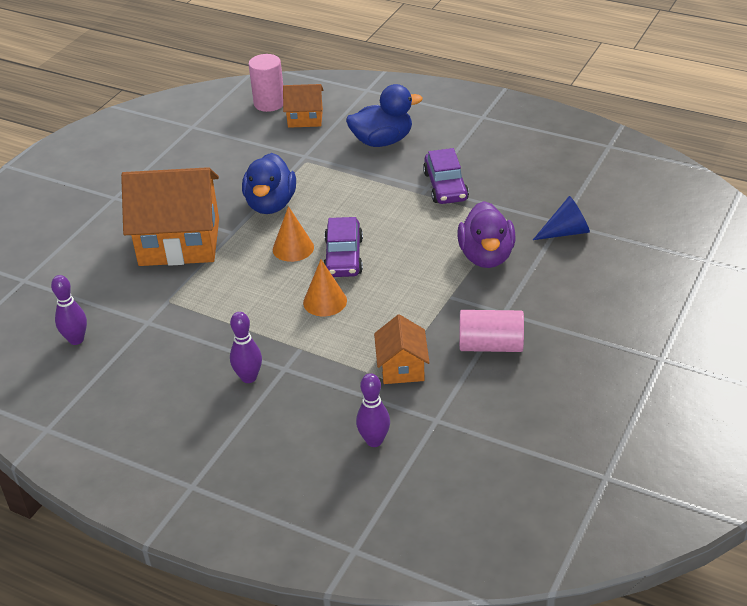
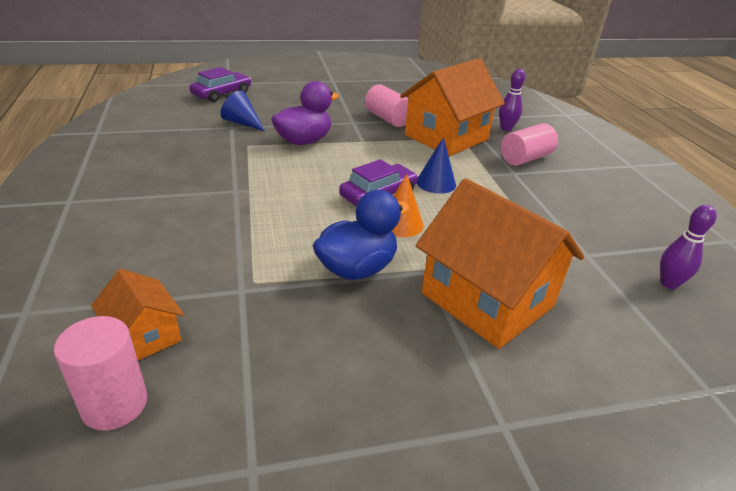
camera: 135 degrees left, 5 degrees down
purple bowling pin [230,312,262,383] -> none
orange cone [303,259,347,316] -> blue cone [417,137,456,194]
blue duck [346,84,423,147] -> none
orange house [374,314,430,384] -> orange house [400,58,505,156], size x1.98
purple car [423,148,469,204] -> purple car moved to [189,67,251,102]
none -> pink cylinder [501,123,558,166]

